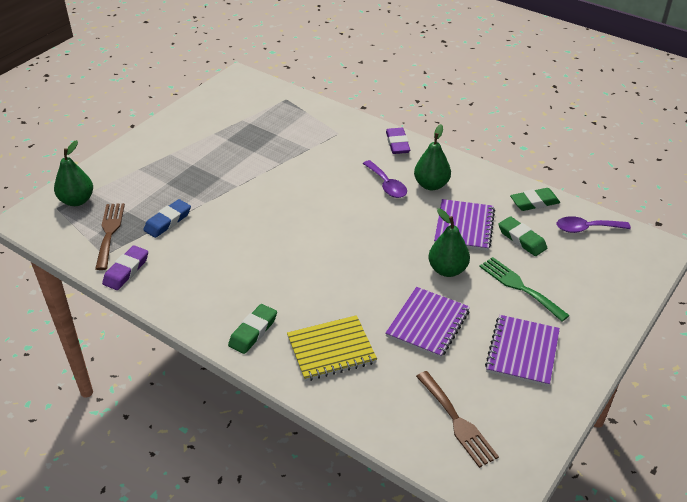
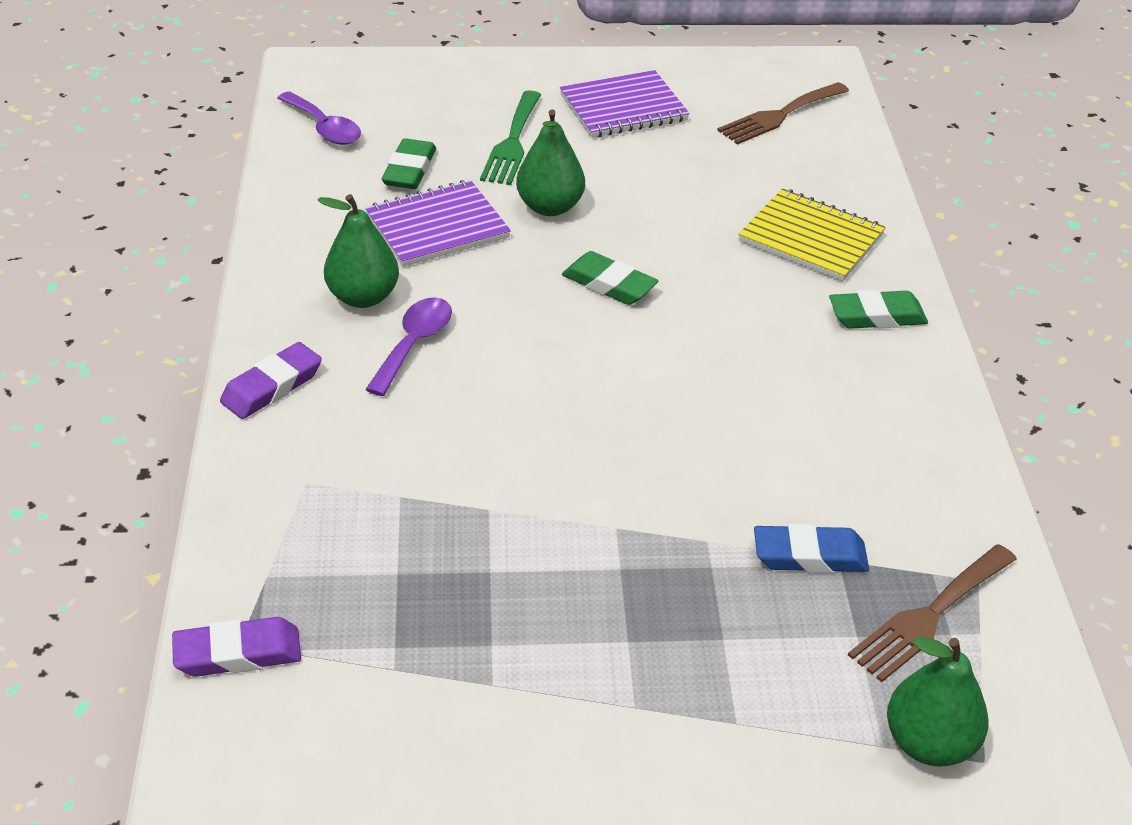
camera: 130 degrees left, 0 degrees up
purple eraser [102,245,148,290] -> purple eraser moved to [172,617,301,677]
purple notebook [385,287,470,358] -> none
brown fork [416,371,499,468] -> brown fork turned 150 degrees counterclockwise [717,82,849,145]
green eraser [510,188,560,211] -> green eraser moved to [562,251,658,305]

